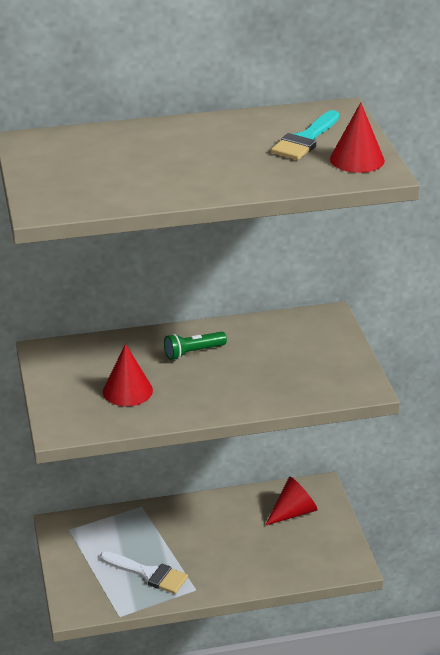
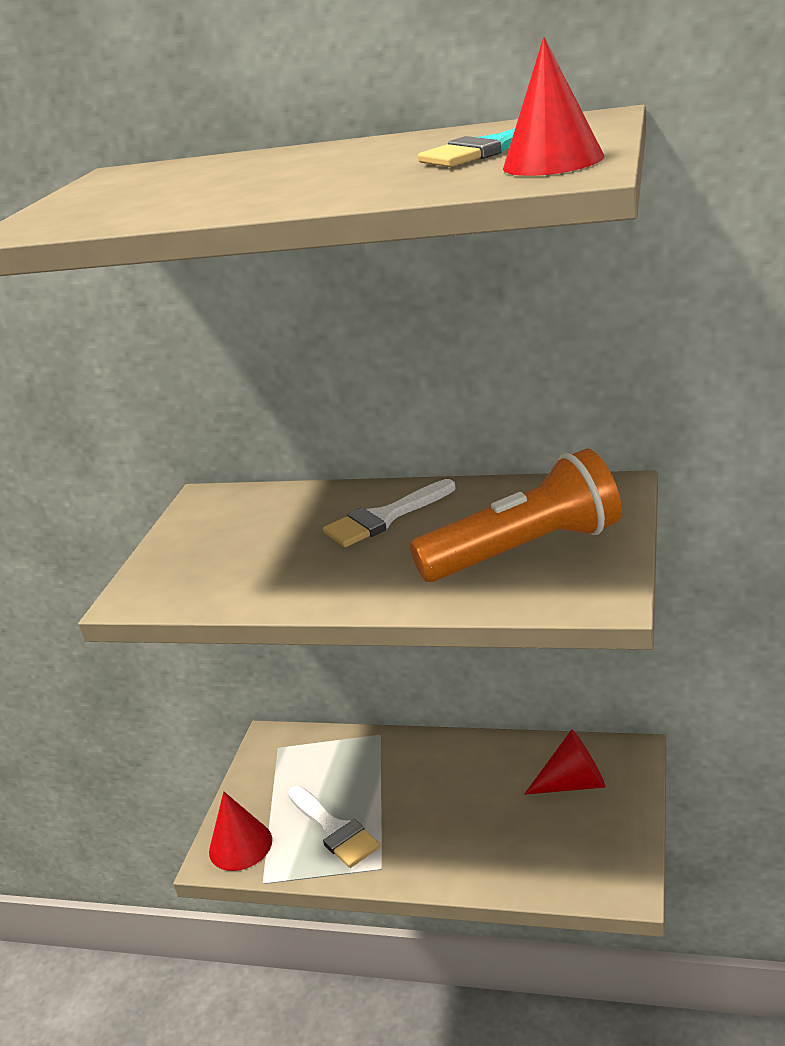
camera: 30 degrees right, 5 degrees down
red cone [103,344,153,406] -> red cone moved to [209,792,272,871]
green flashlight [164,332,227,360] -> white brush [323,479,456,547]
none -> orange flashlight [410,448,622,582]

